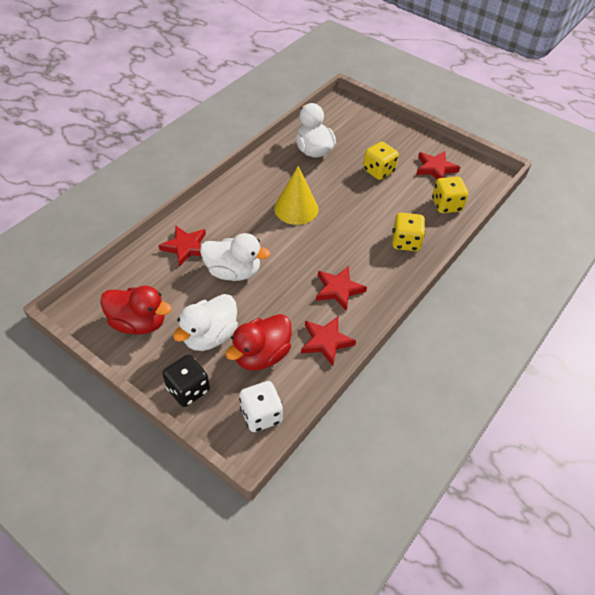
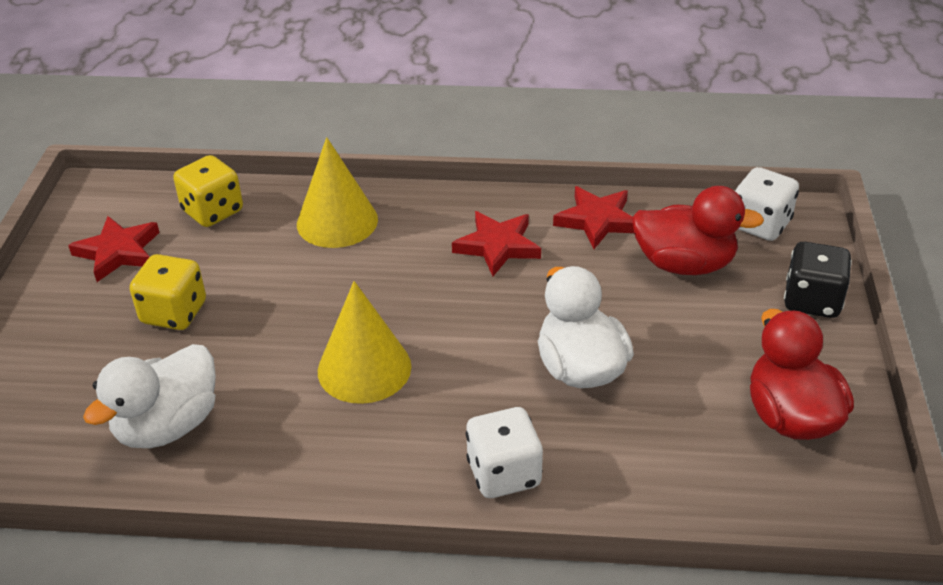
camera: 120 degrees left, 10 degrees down
red star [158,225,206,267] -> none
white duck [173,294,238,351] -> none
yellow dice [392,213,425,251] -> yellow cone [297,137,378,248]
none -> white dice [466,407,543,498]

